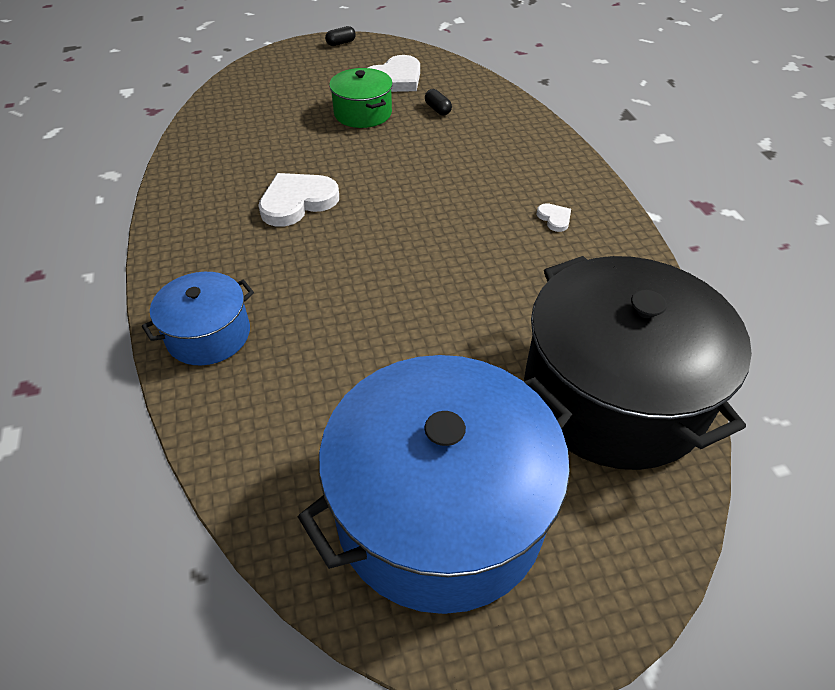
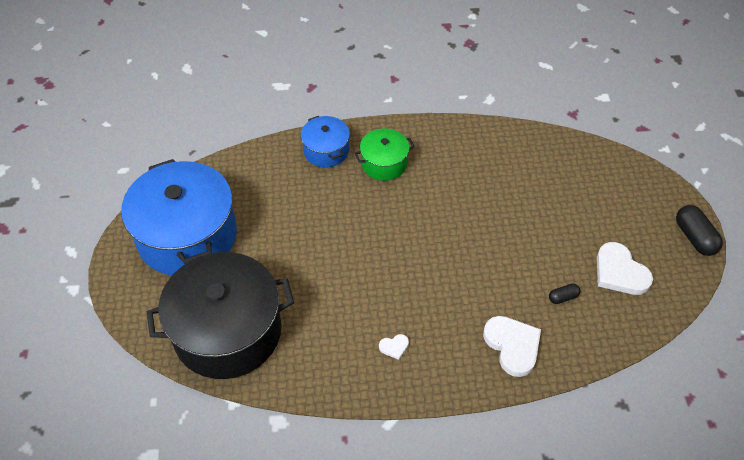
camera: 100 degrees right, 5 degrees up
white heart [258,173,339,227] -> white heart moved to [483,316,541,377]
black capsule [325,26,356,46] -> black capsule [676,205,723,256], size x1.84
green pot [329,68,393,128] -> green pot moved to [354,128,415,181]

